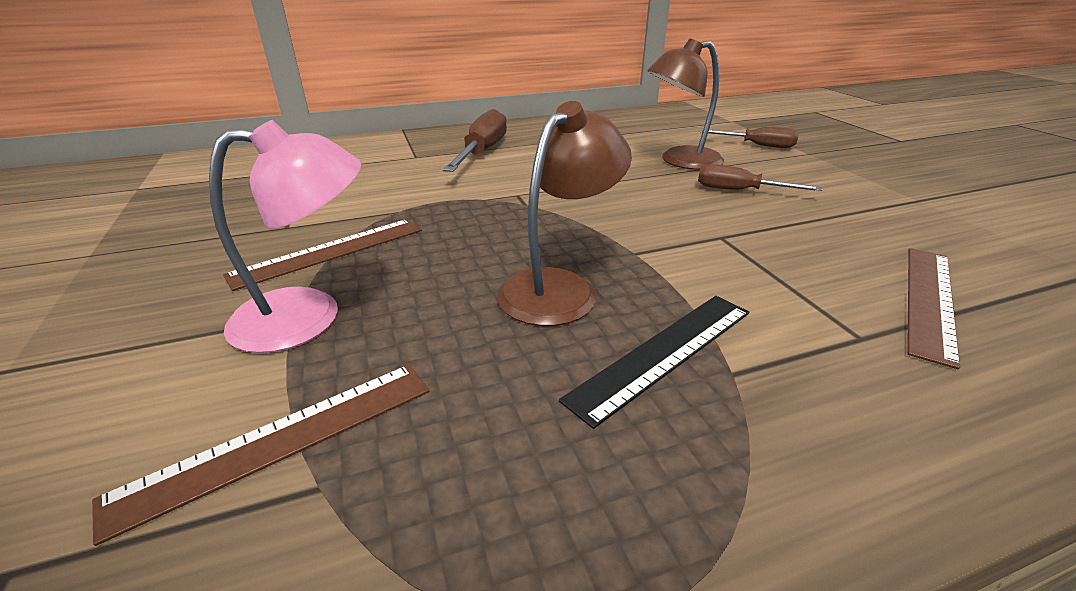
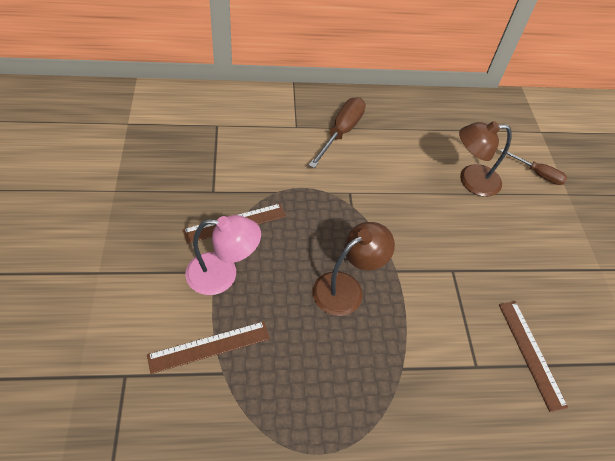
camera: 10 degrees right, 20 degrees up
black ruler [559,296,749,429] -> none
brown screwdriver [698,164,822,191] -> none
brown ruler [907,248,960,369] -> brown ruler turned 60 degrees counterclockwise [499,301,568,412]

